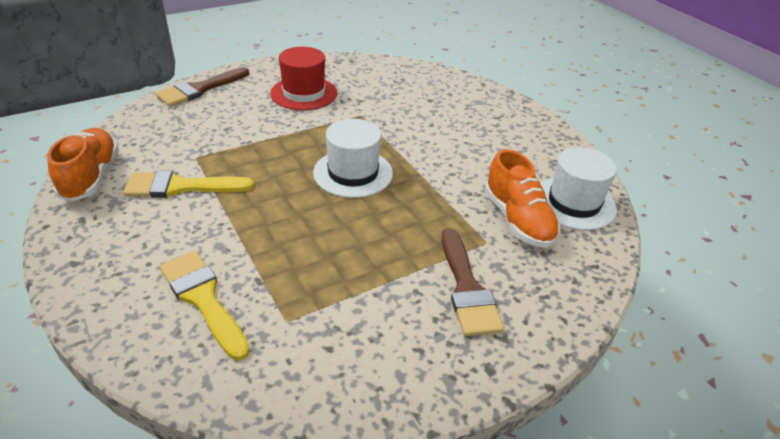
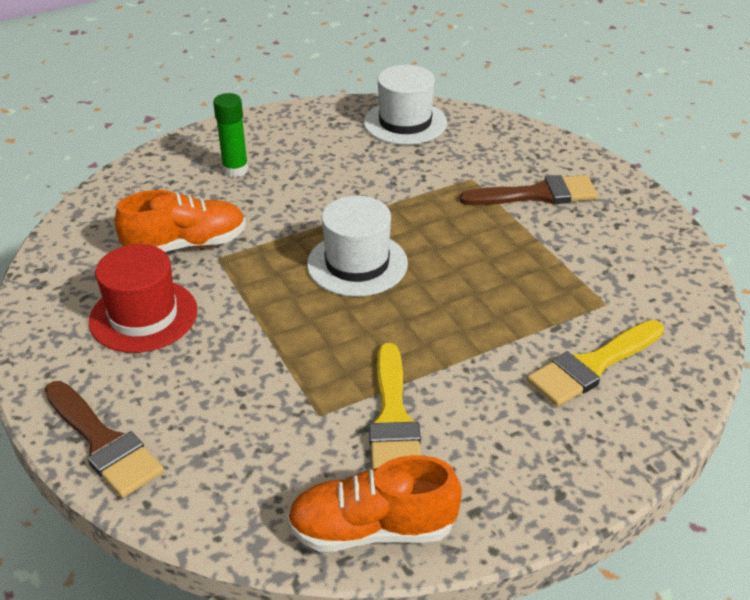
camera: 85 degrees left, 0 degrees up
orange shoe [485,149,560,248] -> orange shoe moved to [115,190,246,252]
none -> green glue stick [213,93,249,177]

